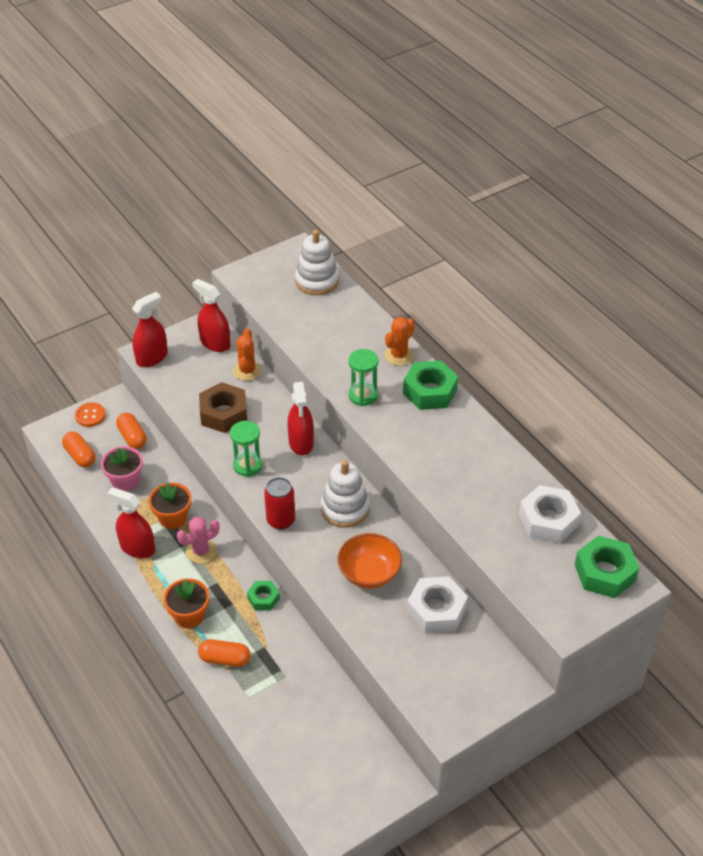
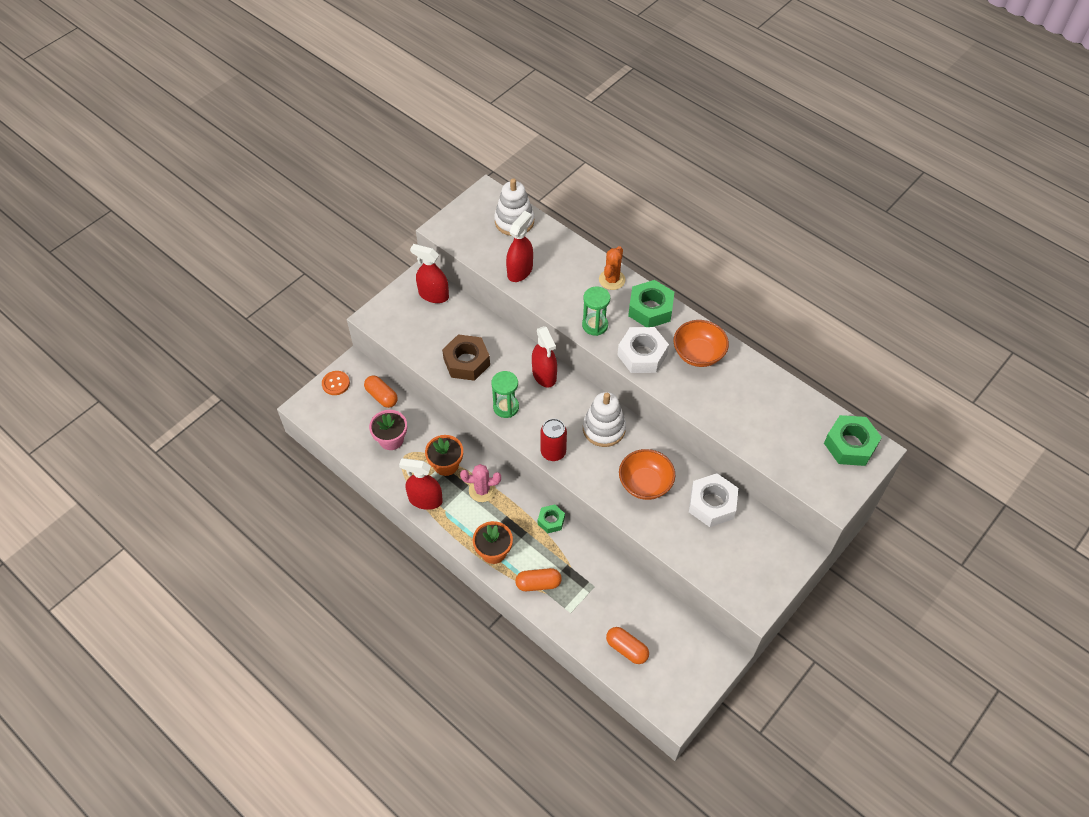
camera: 15 degrees left, 10 degrees up
orange capsule [62,432,95,467] -> orange capsule moved to [606,627,649,664]
red spray bottle [132,292,168,367] -> red spray bottle moved to [506,211,533,282]
pink cactus [177,517,220,564] -> pink cactus turned 45 degrees clockwise [460,464,501,502]
orange cactus [233,328,262,381] -> none
white nut [519,485,581,544] -> white nut moved to [617,327,669,373]
none -> orange bowl [673,320,729,367]

